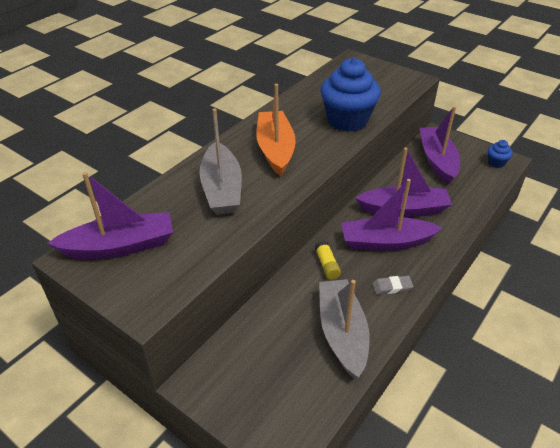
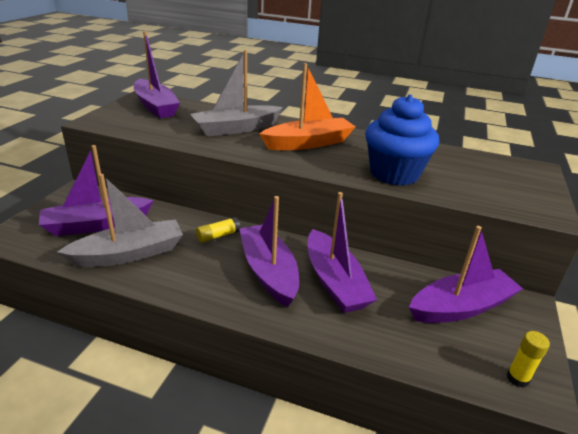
camera: 70 degrees right, 10 degrees down
grey eraser [372,276,413,294] -> none
blue cupcake [488,140,513,168] -> yellow glue stick [507,331,550,388]
none -> purple boat [39,145,154,236]

